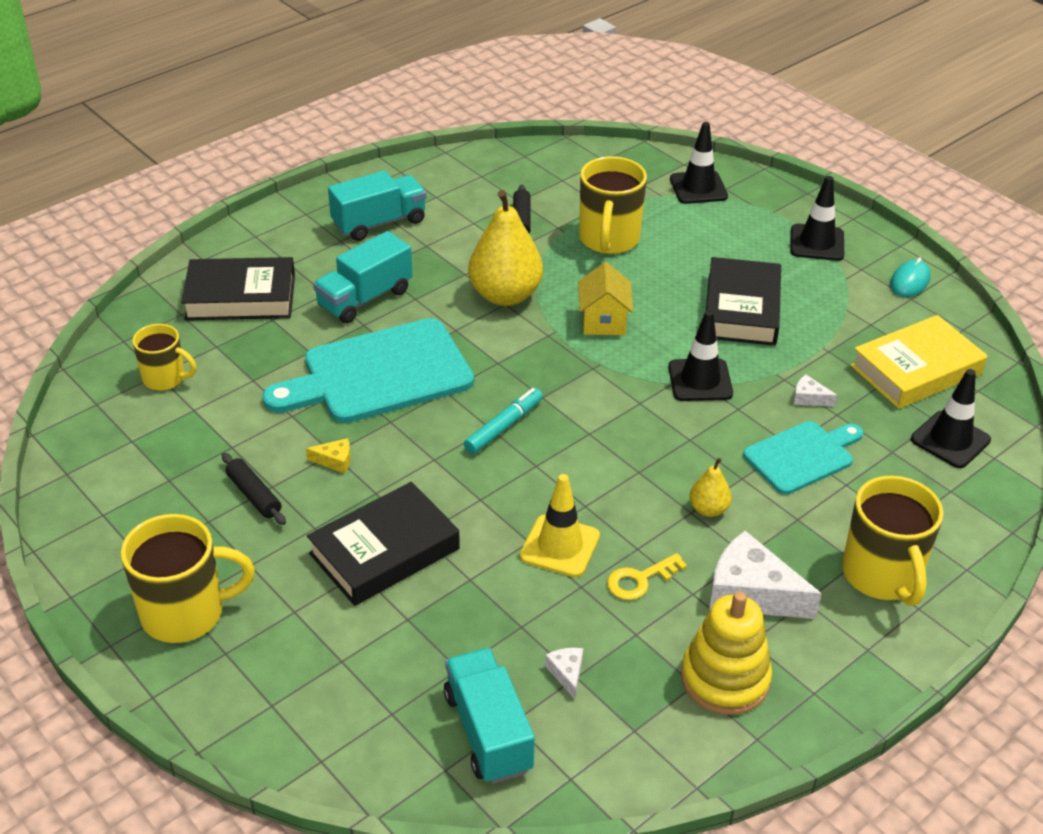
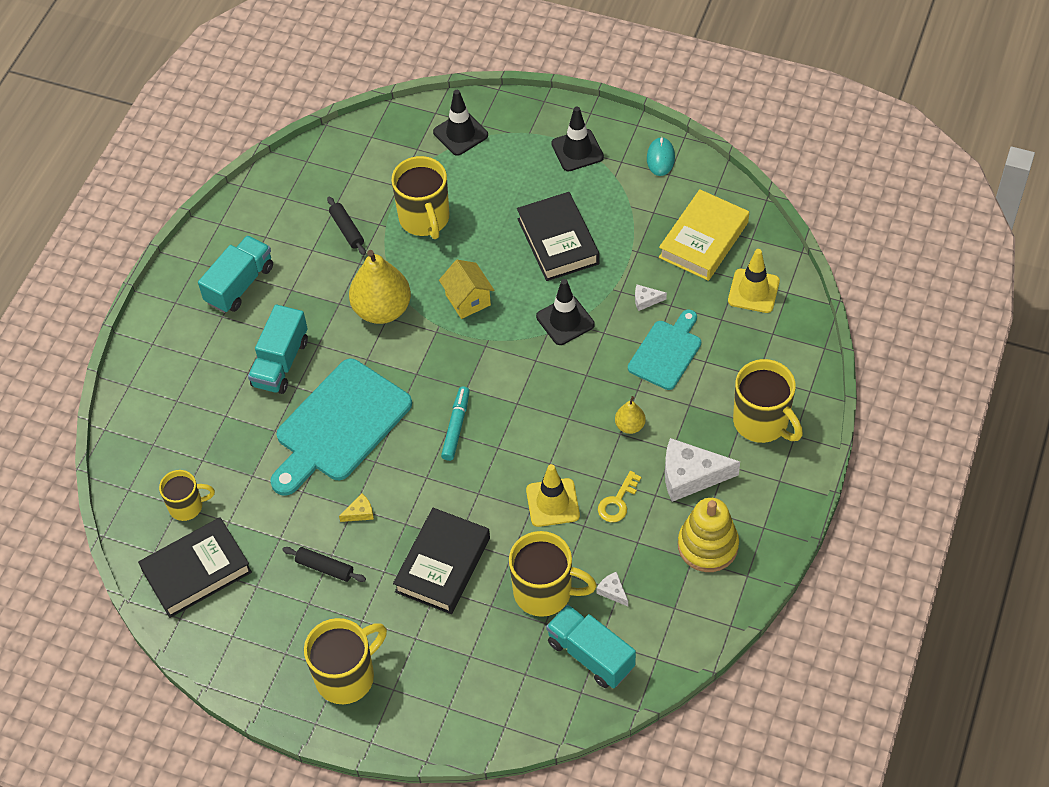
camera: 25 degrees left, 15 degrees up
black book [181,257,295,321] -> black book moved to [138,517,252,618]
black traffic cone [911,369,991,468] -> yellow traffic cone [728,249,780,313]
none -> yellow mug [509,531,597,617]

